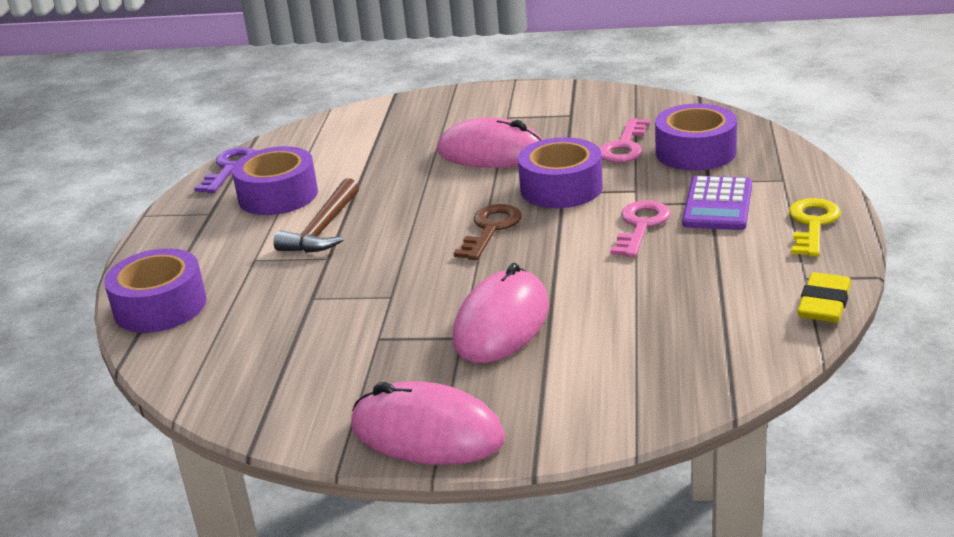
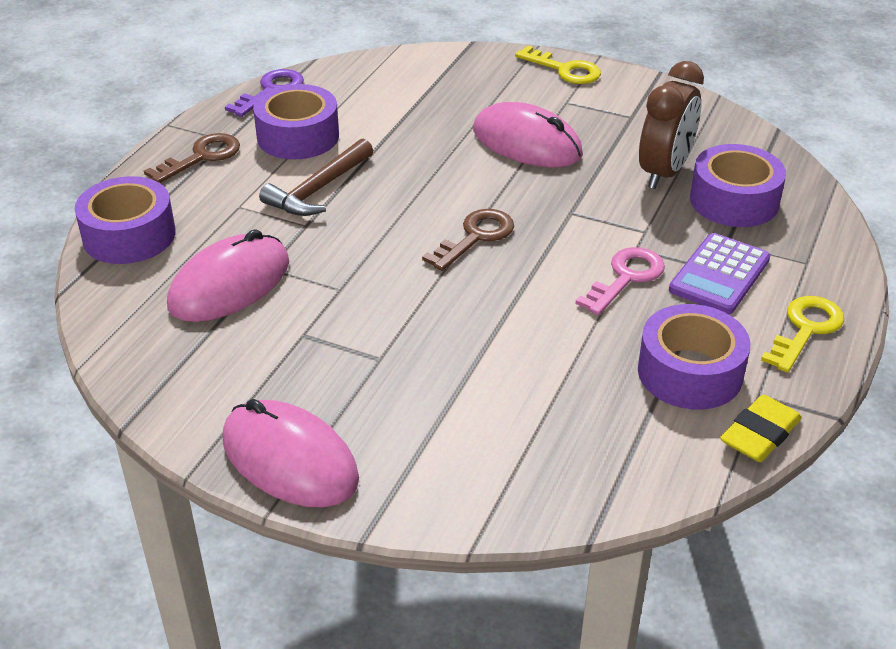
camera: 15 degrees right, 10 degrees up
pink mouse [453,263,549,363] -> pink mouse moved to [167,229,289,322]
purple tape [518,137,603,208] -> purple tape moved to [638,304,751,410]
pink key [600,118,650,163] -> brown clock [639,61,704,189]
none -> brown key [144,133,240,183]
none -> yellow key [515,45,601,84]

